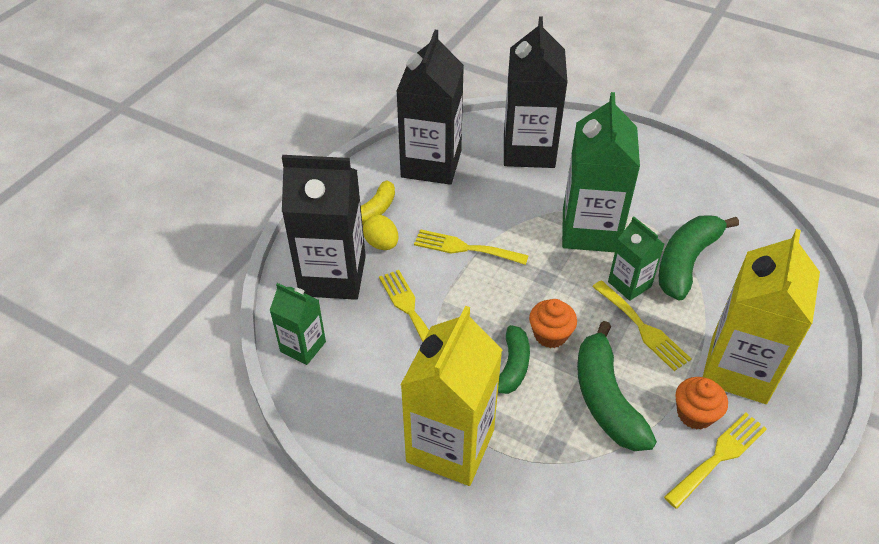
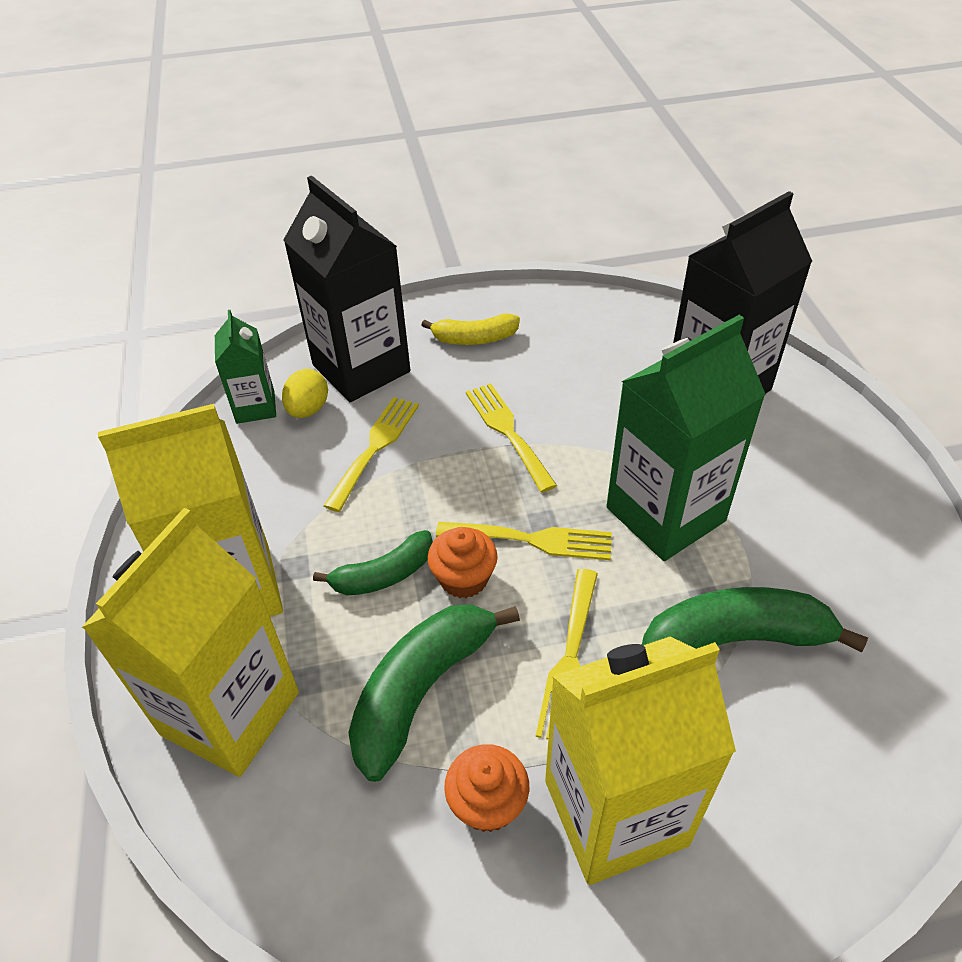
camera: 50 degrees right, 0 degrees up
yellow egg [363,215,399,250] -> yellow egg moved to [282,369,328,418]
black carton [396,30,464,185] -> none
green carton [608,217,664,301] -> none
yellow fork [664,413,767,509] -> yellow fork moved to [436,522,612,560]
none -> yellow carton [82,508,299,777]

